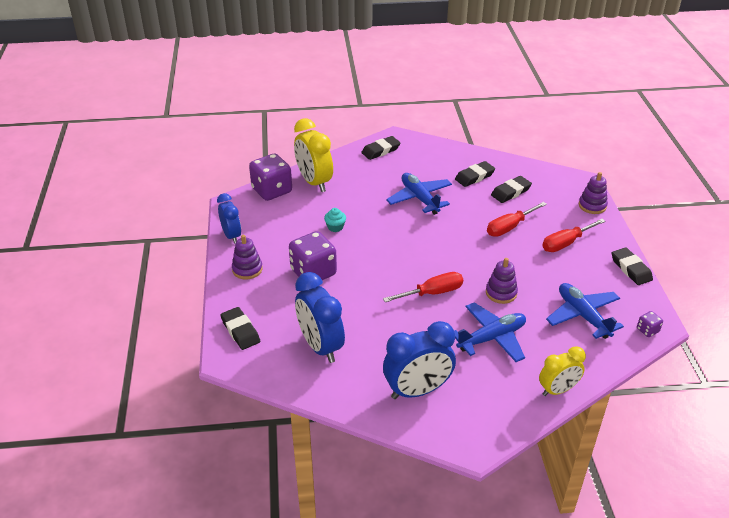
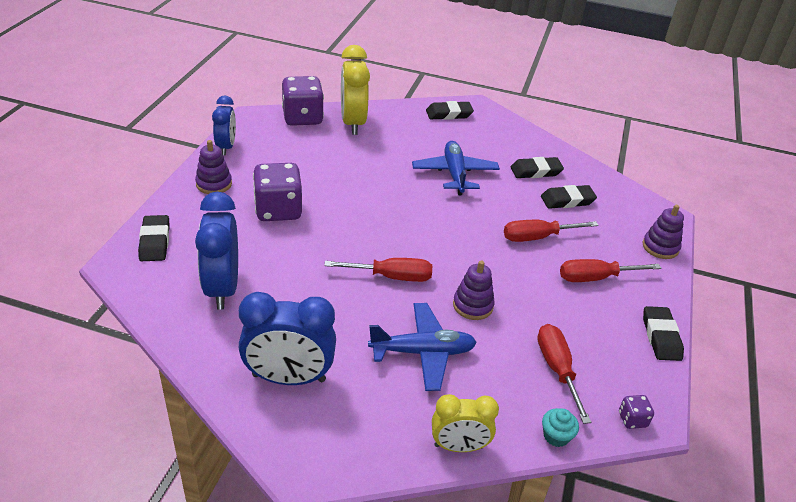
camera: 20 degrees right, 0 degrees up
turquoise cupcake [324,208,346,232] -> turquoise cupcake moved to [542,408,579,447]
blue plane [546,283,624,339] -> red screwdriver [537,324,591,424]

